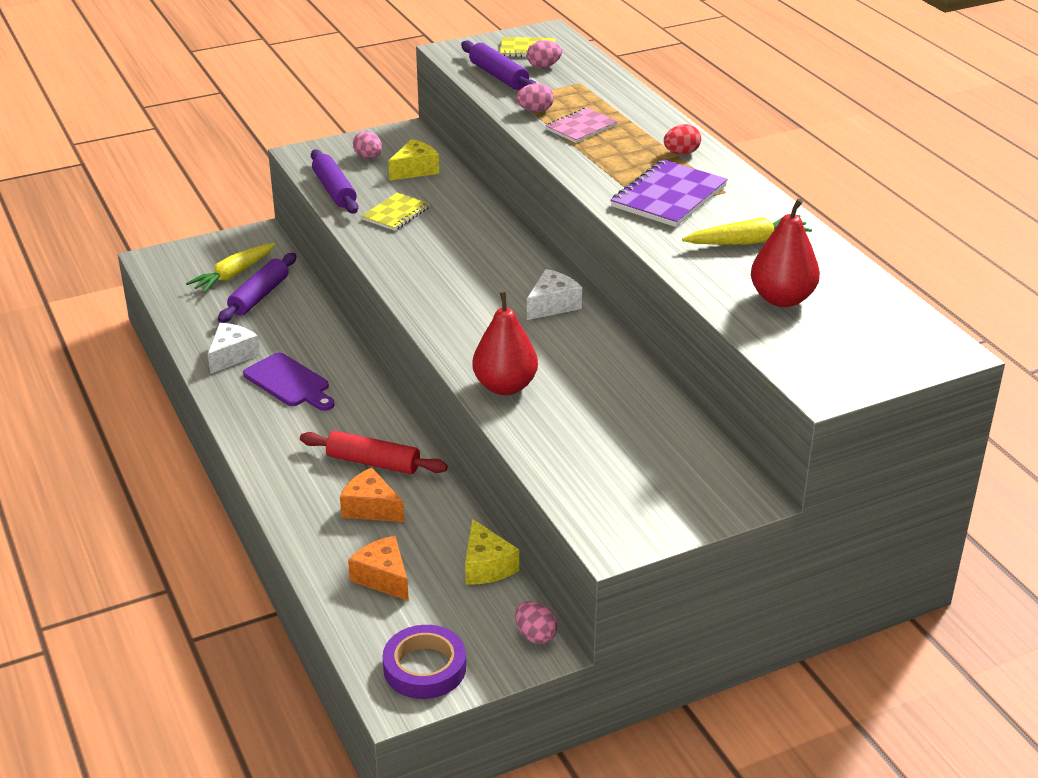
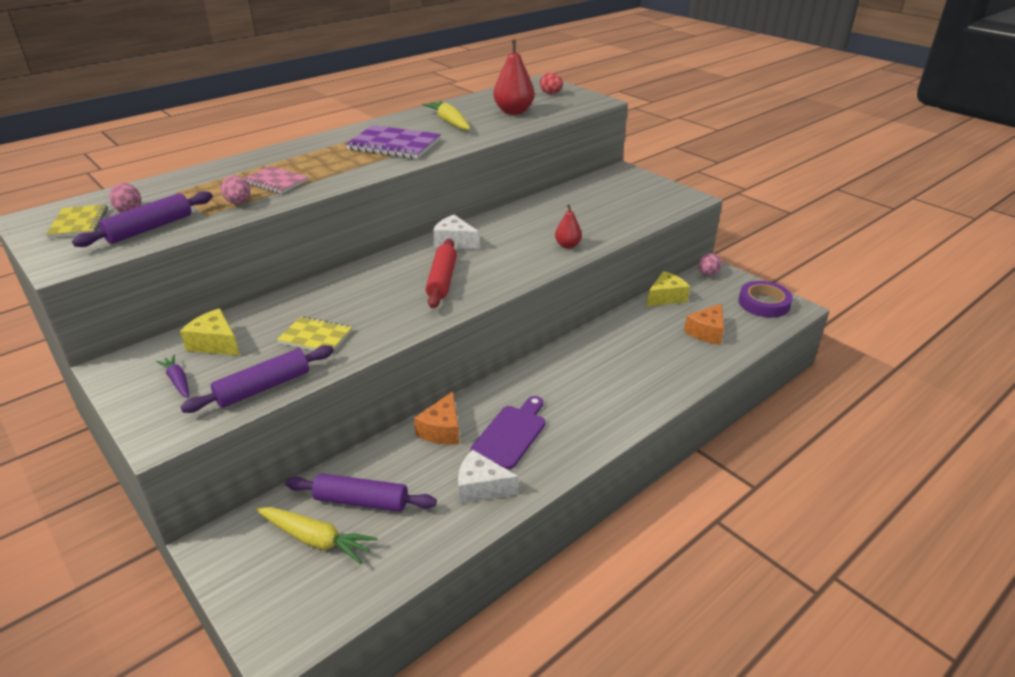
camera: 105 degrees left, 0 degrees up
red rolling pin [300,431,448,474] -> red rolling pin moved to [426,239,457,308]
orange cheese [340,468,404,522] -> orange cheese moved to [414,391,459,445]
pink egg [353,131,382,159] -> purple carrot [156,355,189,398]
red pear [472,292,538,395] -> red pear [555,204,582,248], size x0.58
red egg [664,124,701,155] -> red egg moved to [540,73,563,94]

